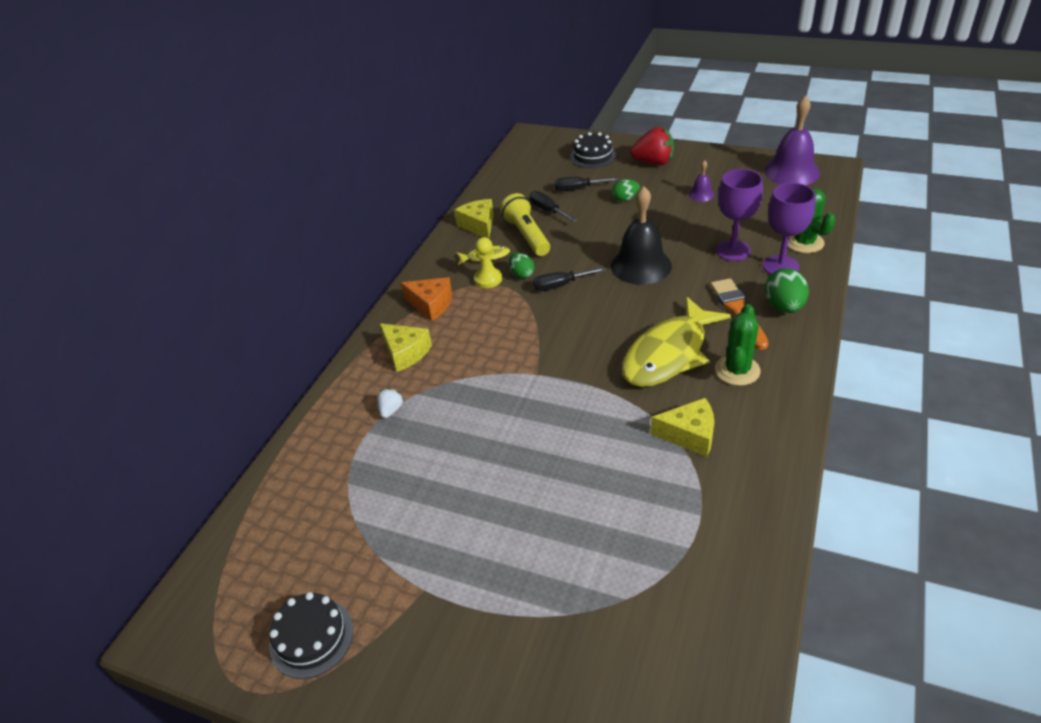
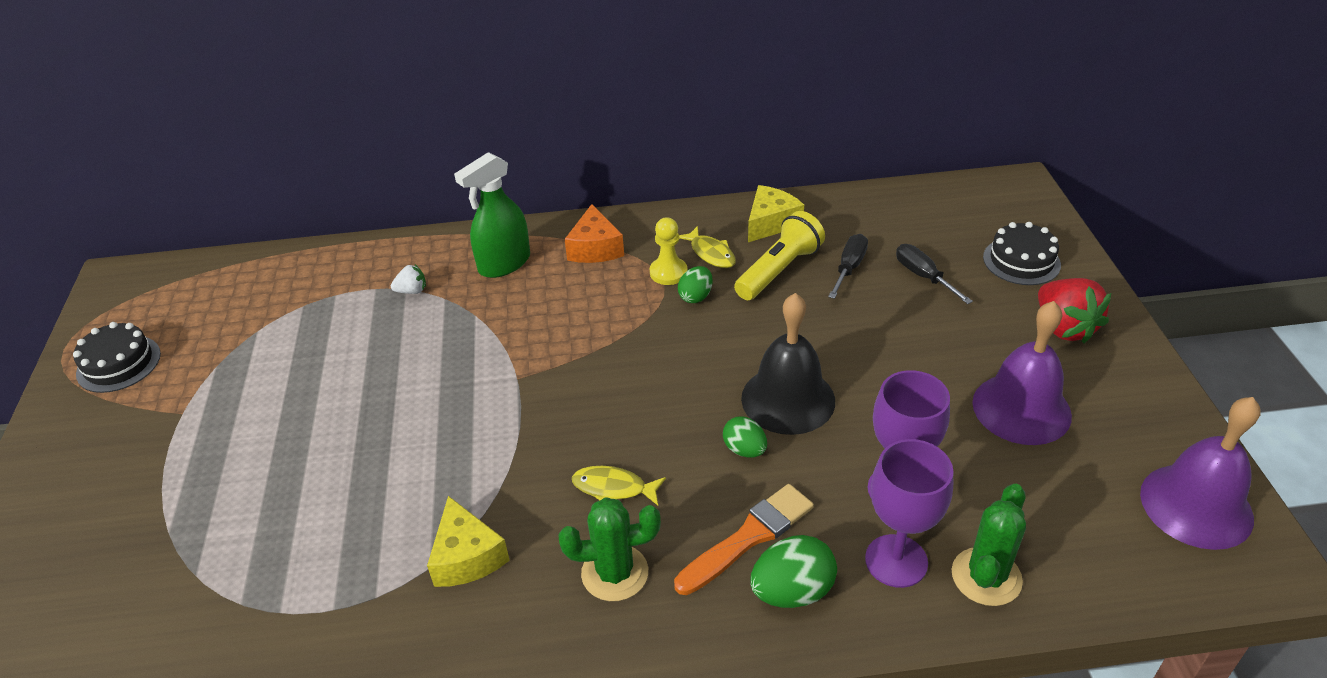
camera: 60 degrees right, 0 degrees up
yellow cheese [379,323,432,372] -> green spray bottle [454,152,530,278]
black screwdriver [533,267,606,291] -> none
green egg [612,179,640,201] -> green egg moved to [723,416,767,458]
yellow fish [622,297,731,387] -> yellow fish [572,466,666,505], size x0.45
purple bell [688,160,715,202] -> purple bell [972,301,1072,445], size x2.13

